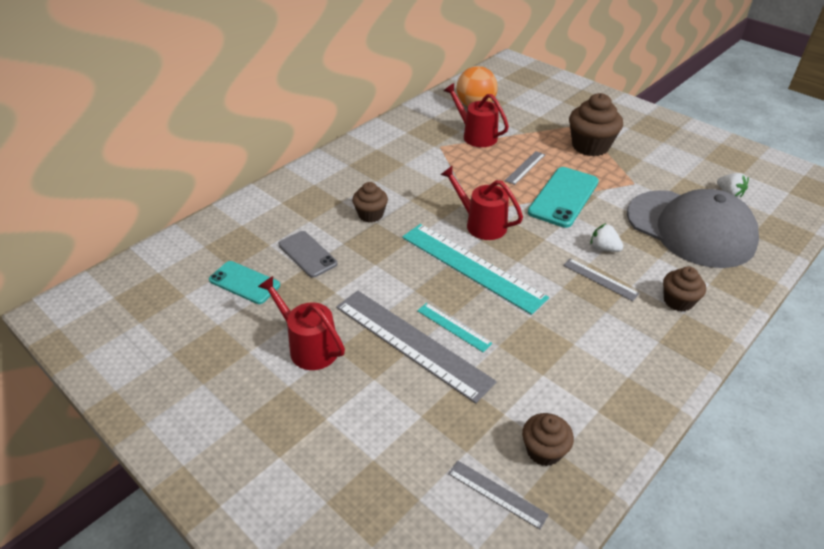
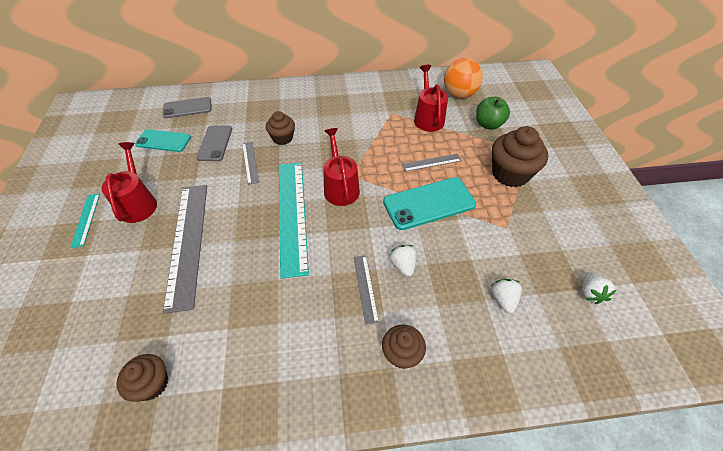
camera: 40 degrees right, 10 degrees up
turquoise phone [209,261,280,304] -> turquoise phone turned 60 degrees counterclockwise [135,129,191,152]
turquoise ruler [417,303,492,352] -> turquoise ruler moved to [70,194,100,248]
grey ruler [448,460,549,529] -> grey ruler moved to [242,142,259,185]
grey cap [627,189,759,268] -> white strawberry [491,279,522,313]
none -> grey phone [163,97,211,118]
none -> green apple [476,97,510,130]

